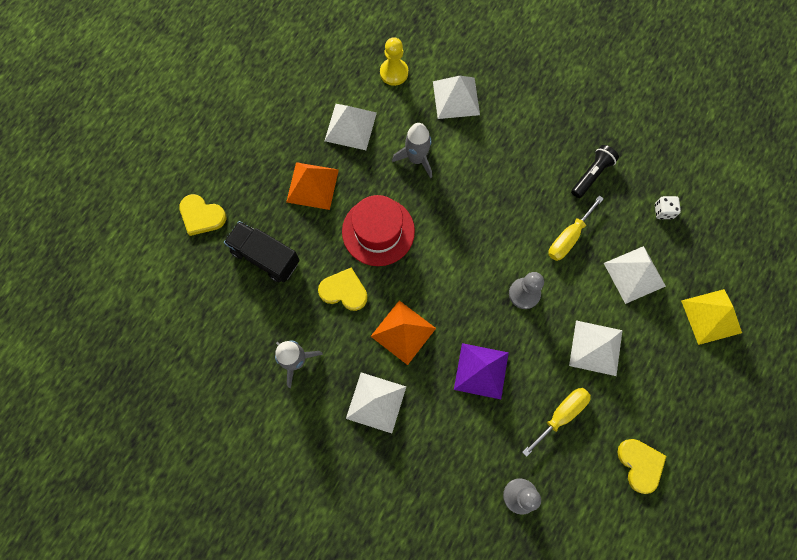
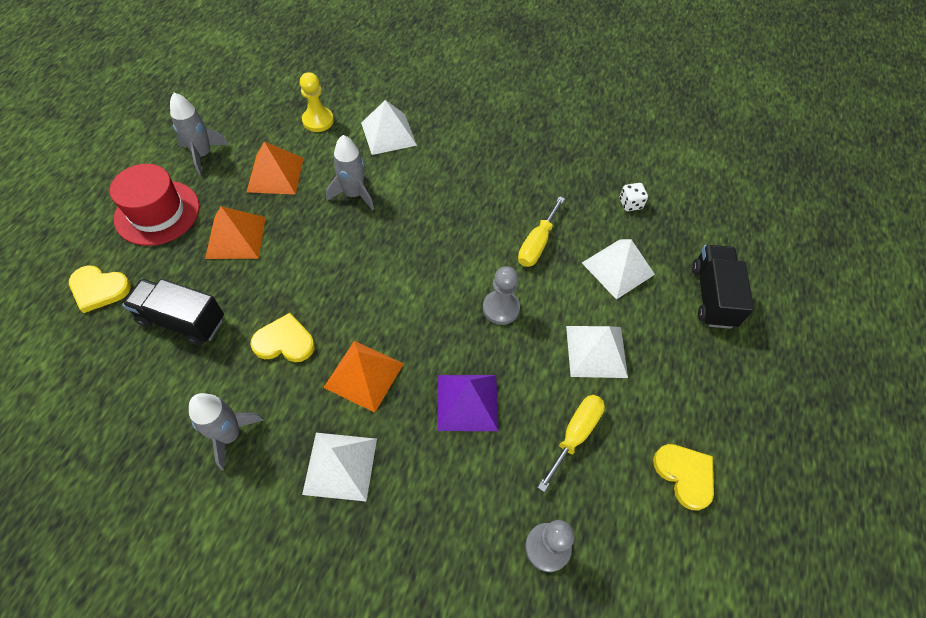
camera: 15 degrees left, 15 degrees down
white pyramid [325,104,377,150] -> orange pyramid [247,141,304,195]
red hat [342,195,415,266] -> red hat moved to [110,164,200,246]
black flashlight [571,145,619,198] -> none
yellow pyramid [681,289,742,345] -> black truck [692,245,754,329]
none -> grey rocket [170,93,229,175]

